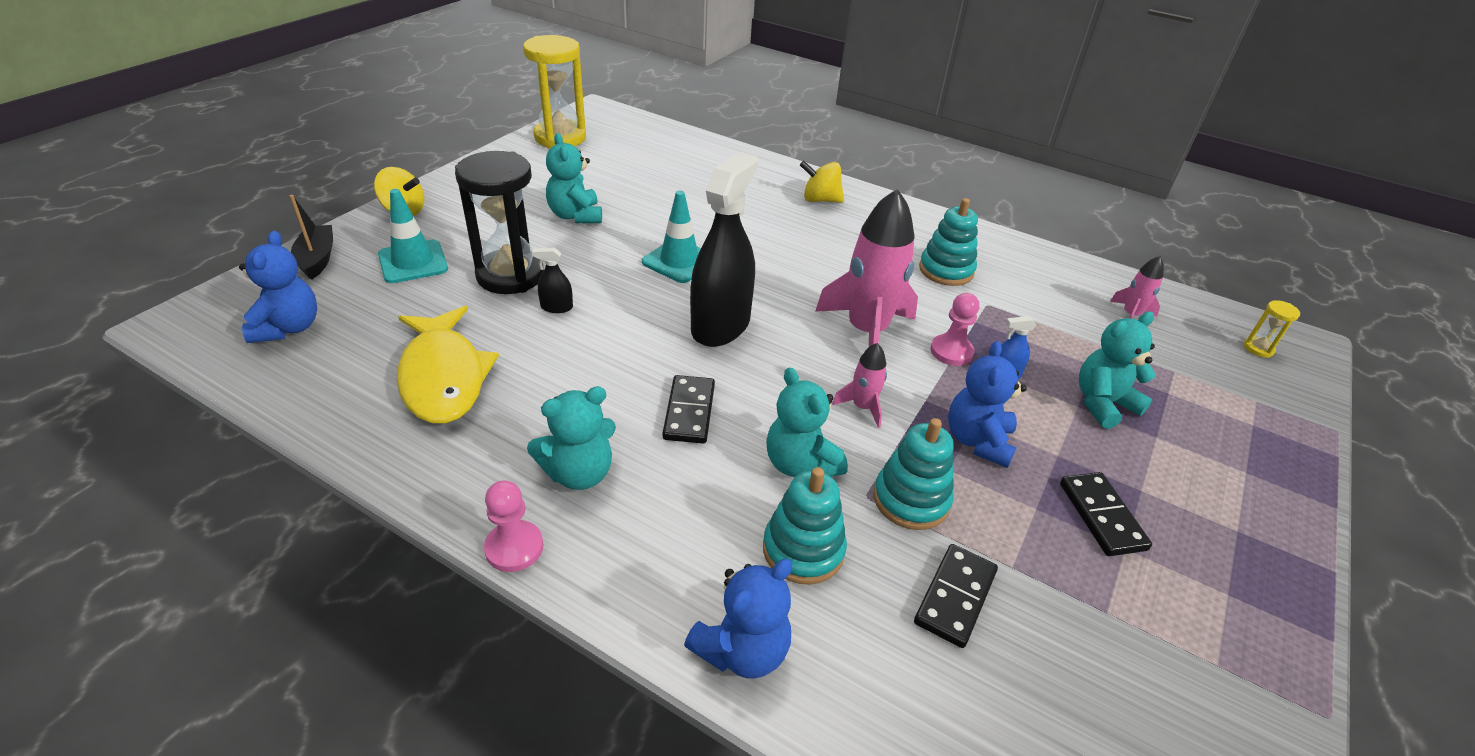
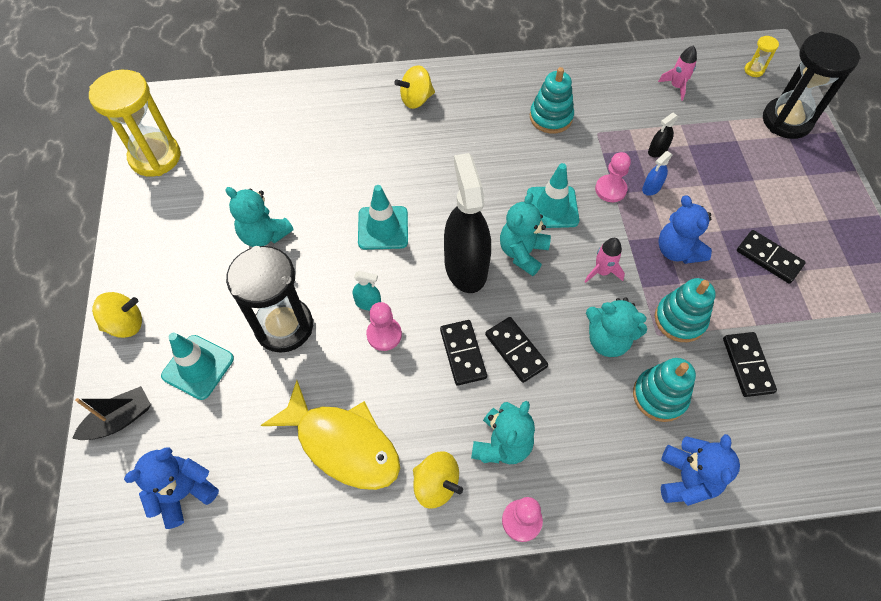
camera: 35 degrees left, 20 degrees up
blue teddy bear [239,231,317,343] -> blue teddy bear turned 90 degrees counterclockwise [124,447,219,529]
black boat [290,195,333,280] -> black boat turned 105 degrees clockwise [72,386,151,440]
black spray bottle [532,248,573,313] -> black spray bottle moved to [648,113,679,157]
pink rocket [815,189,918,347] -> turquoise traffic cone [527,163,579,228]
turquoise teddy bear [1079,312,1156,429] -> turquoise teddy bear moved to [500,193,551,276]
none -> turquoise spray bottle [353,271,381,310]
none -> pink pawn [366,302,402,351]
none -> yellow spinning top [413,452,463,509]
none -> black domino [440,320,487,386]
none -> black hourglass [763,32,861,139]

